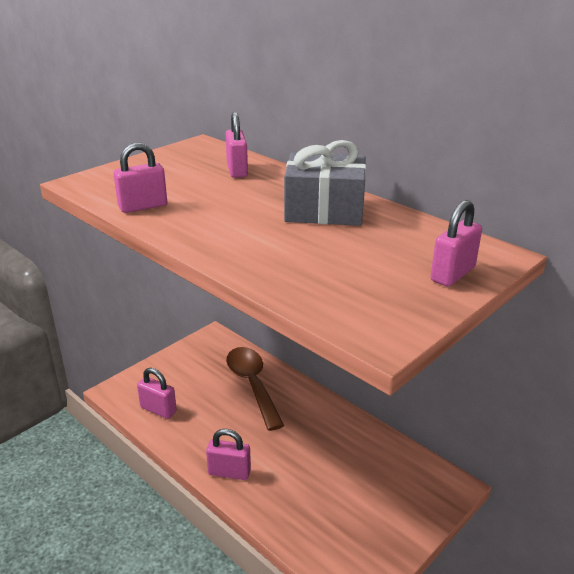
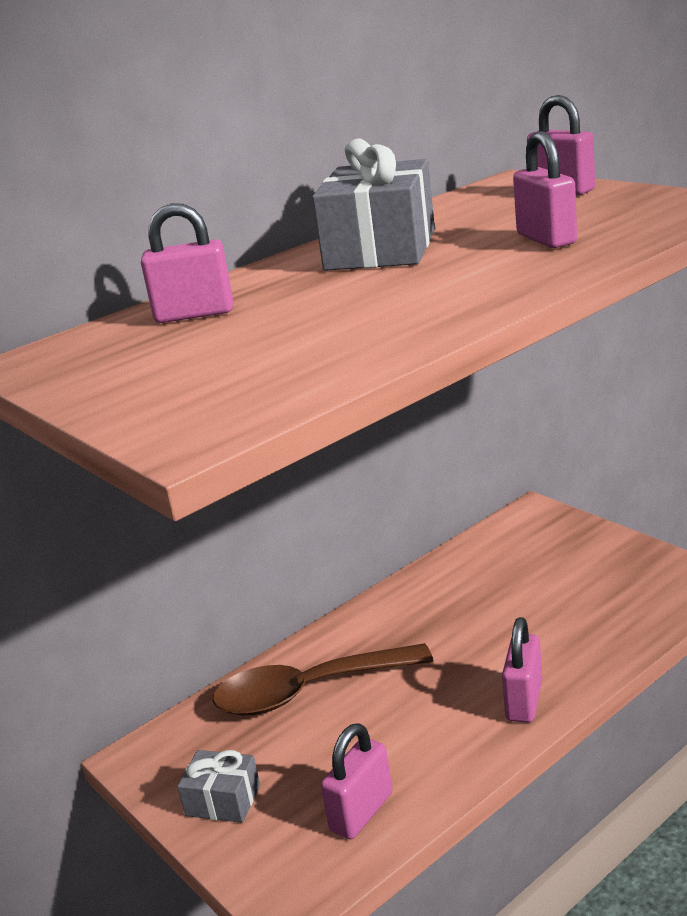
camera: 80 degrees left, 5 degrees down
pink padlock [114,143,167,213] -> pink padlock moved to [513,131,577,248]
none -> grey gift [177,750,260,823]

